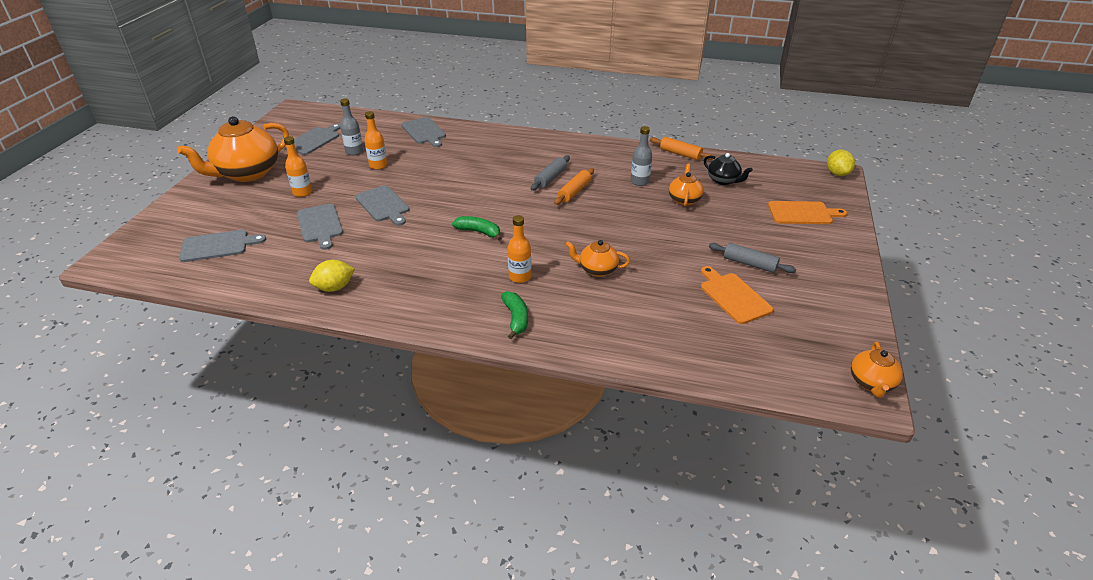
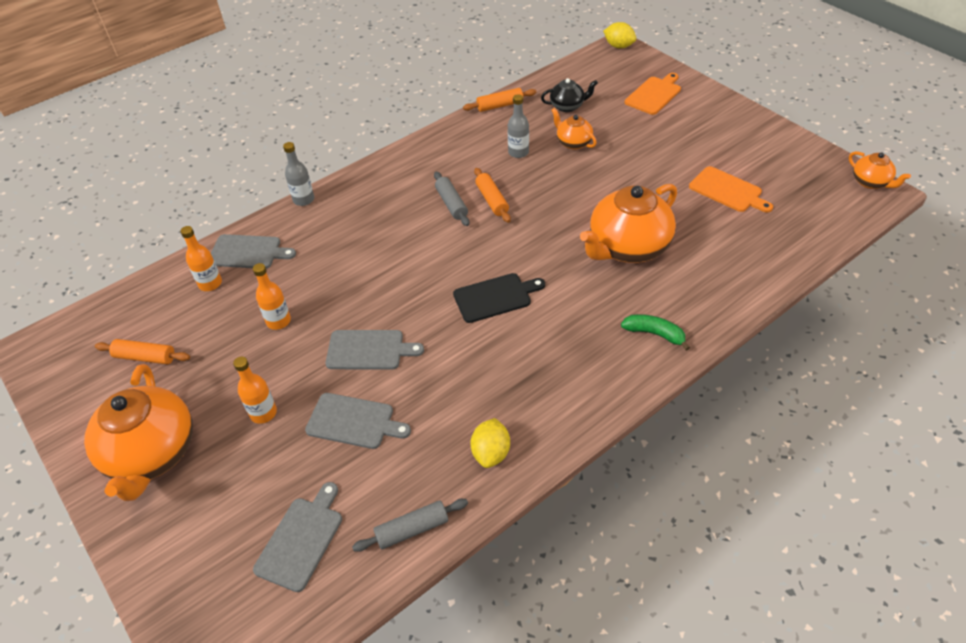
camera: 50 degrees left, 10 degrees up
grey cutting board [284,124,341,155] -> orange rolling pin [95,339,190,364]
grey bottle [340,99,363,155] -> grey bottle moved to [283,142,314,206]
green banana [452,216,502,241] -> black cutting board [453,273,545,323]
orange bottle [507,215,532,283] -> orange bottle moved to [180,226,222,291]
orange teapot [565,240,630,277] -> orange teapot [580,184,677,263], size x2.01
orange cutting board [701,266,774,324] -> orange cutting board turned 150 degrees counterclockwise [689,166,773,213]
grey rolling pin [709,243,796,273] -> grey rolling pin moved to [352,499,468,552]

